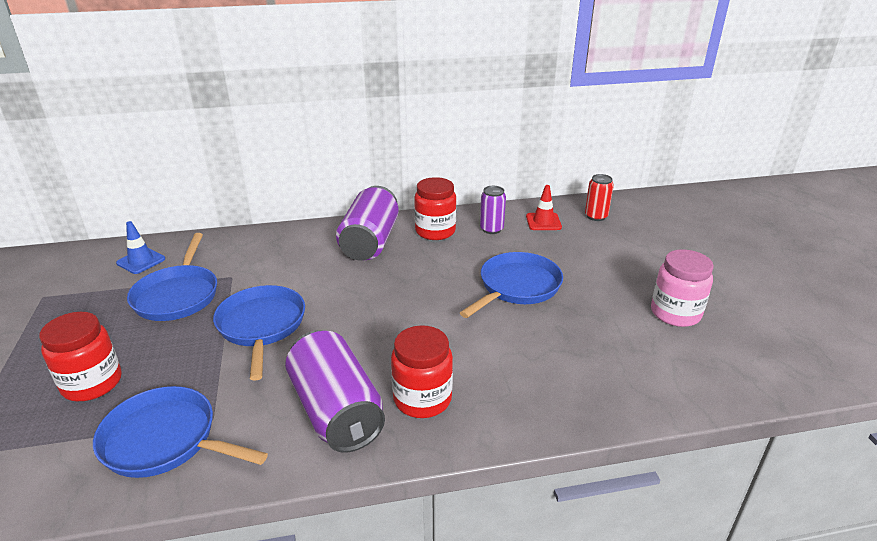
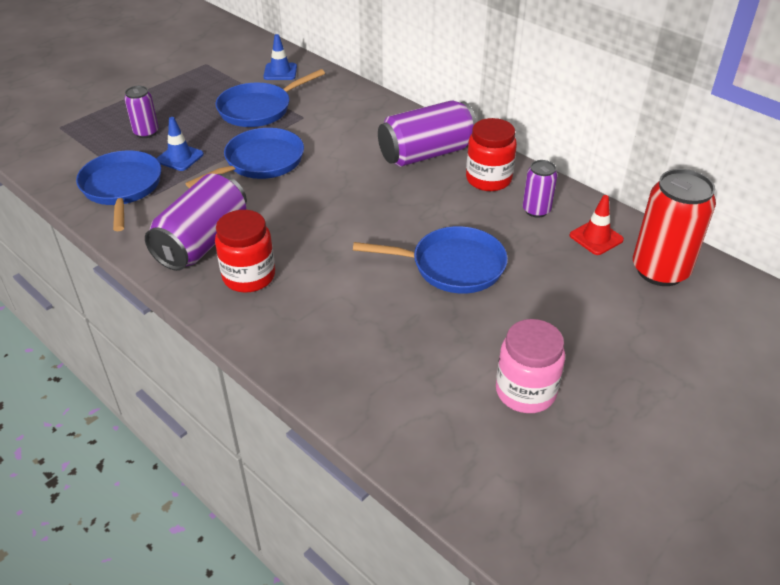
camera: 55 degrees right, 10 degrees up
red jar [39,312,122,401] -> purple can [124,86,159,138]
red can [585,174,614,221] -> red can [633,169,716,286], size x1.86
none -> blue traffic cone [156,117,204,171]

